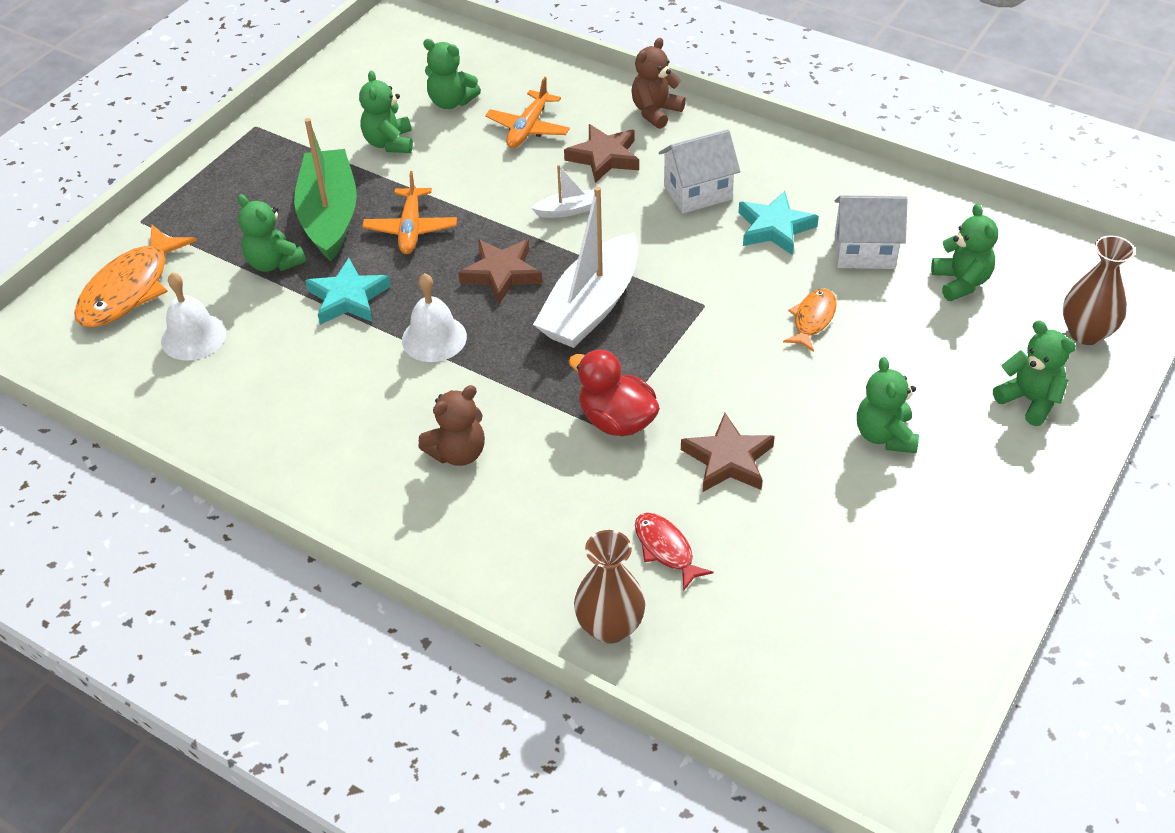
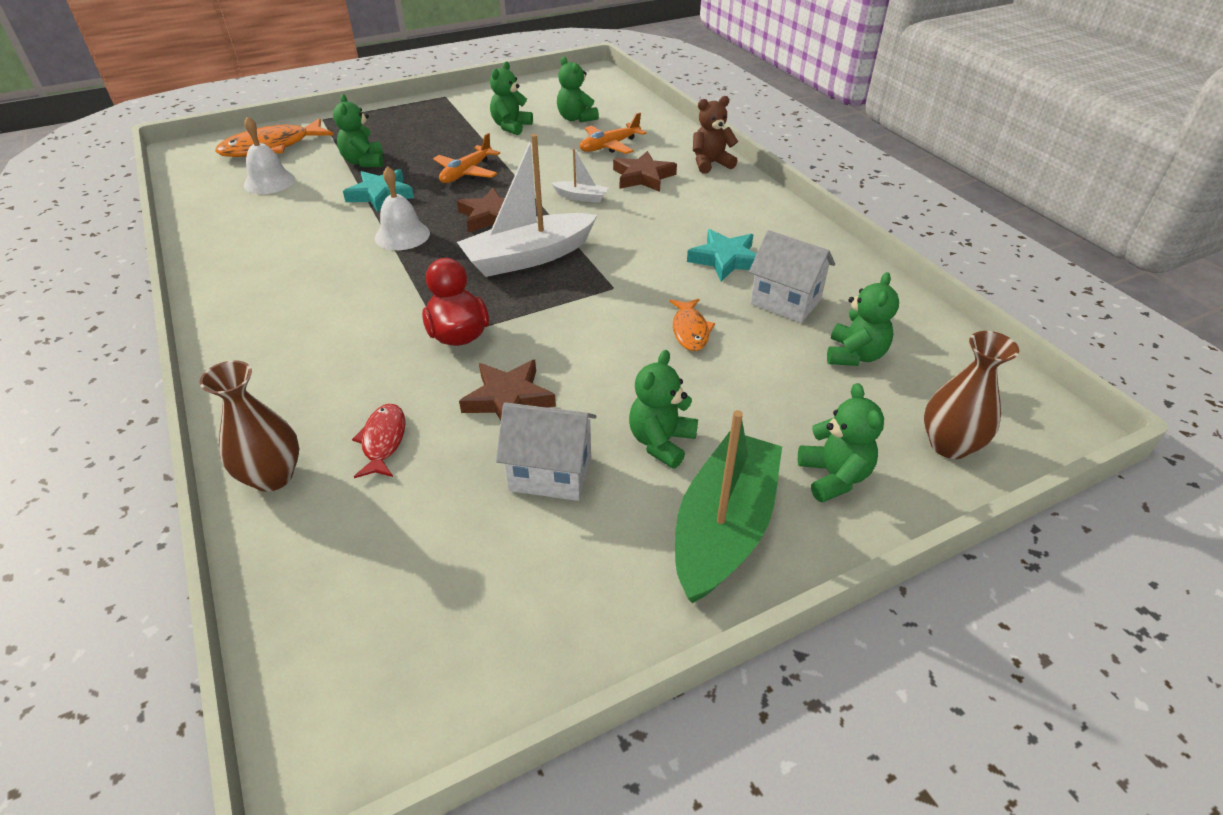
camera: 30 degrees right, 5 degrees down
green boat [294,118,357,261] -> green boat moved to [675,410,782,603]
brown teddy bear [418,385,485,466] -> none
white house [659,129,740,213] -> white house moved to [496,402,597,501]
orange fish [783,289,837,352] -> orange fish turned 120 degrees clockwise [669,299,715,351]

